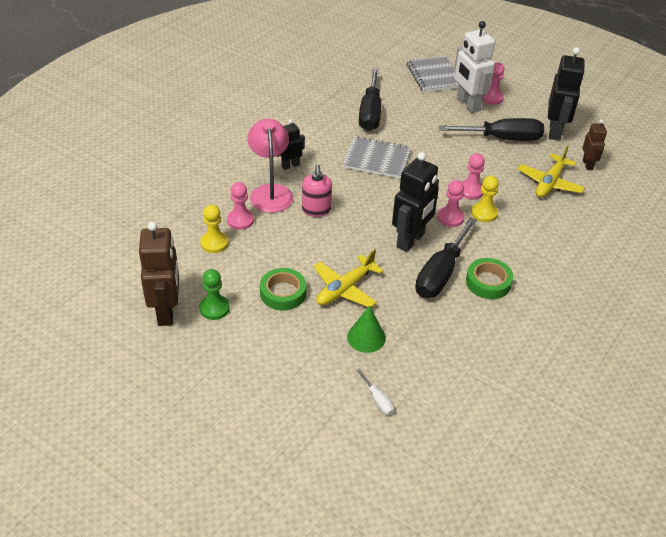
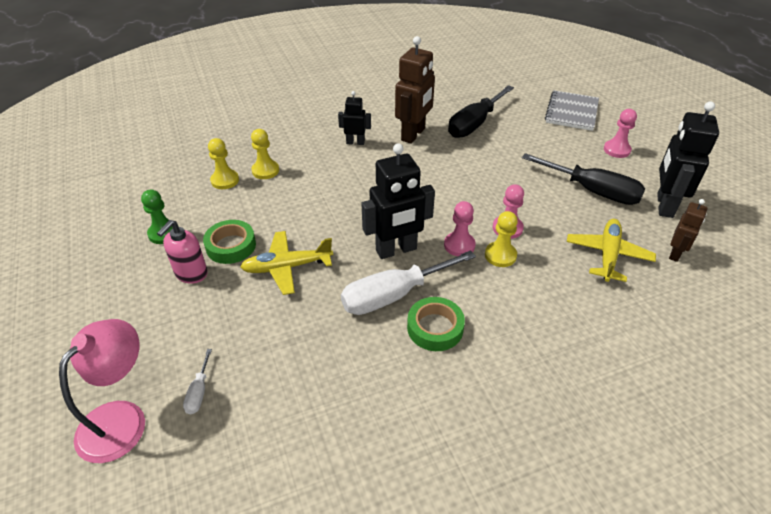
camera: 35 degrees right, 0 degrees up
brown robot [139,221,179,326] -> brown robot moved to [395,36,435,144]
pink pawn [227,182,254,230] -> yellow pawn [251,129,279,179]
pink lamp [247,119,293,213] -> pink lamp moved to [59,319,145,463]
pink soap dispenser [302,164,332,217] -> pink soap dispenser moved to [157,220,208,284]
grey notebook [342,136,411,179] -> none
green cone [347,306,386,353] -> none
black screwdriver [415,217,477,298] -> white screwdriver [341,250,476,315]
white robot [454,21,495,113] -> none
yellow plane [518,145,585,198] -> yellow plane turned 135 degrees clockwise [567,219,656,282]
black robot [548,47,585,141] -> black robot turned 150 degrees clockwise [657,102,719,218]

